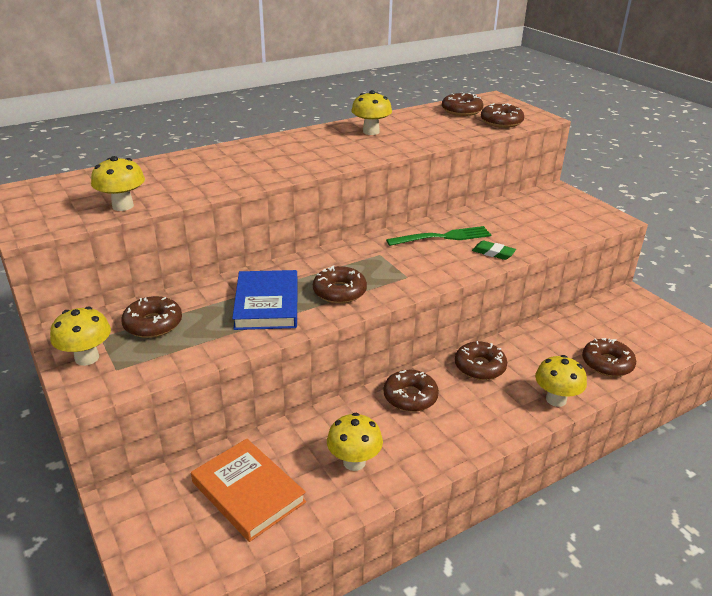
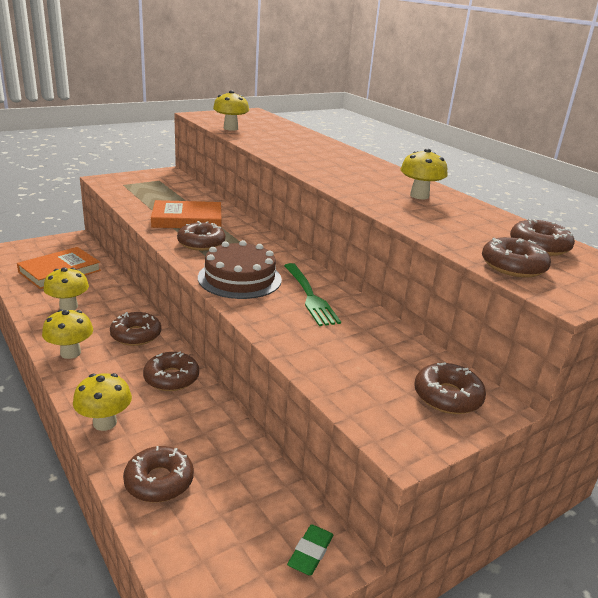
camera: 85 degrees right, 5 degrees down
yellow mushroom [50,306,111,366] -> yellow mushroom moved to [42,309,93,359]
brown donut [121,296,182,338] -> brown donut moved to [414,362,486,414]
blue book [232,270,298,330] -> orange book [151,200,221,228]
green eraser [472,240,516,260] -> green eraser moved to [287,524,333,575]
none -> brown cake [198,240,282,299]

